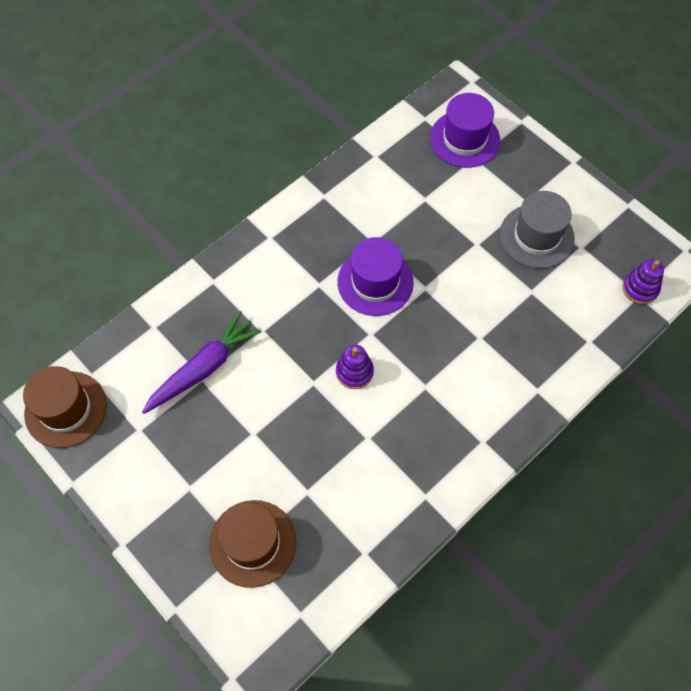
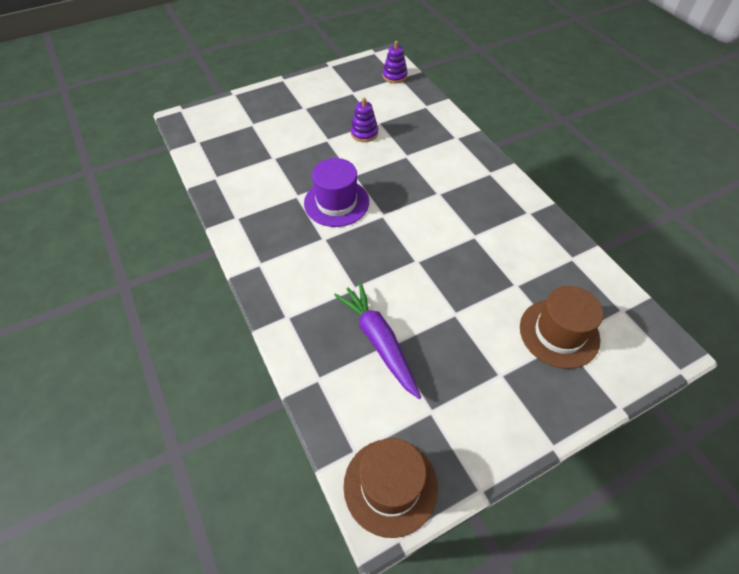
camera: 75 degrees left, 10 degrees down
purple stacking toy [336,344,374,389] -> purple stacking toy moved to [350,98,378,142]
purple hat [430,93,500,168] -> none
grey hat [500,191,575,269] -> none

